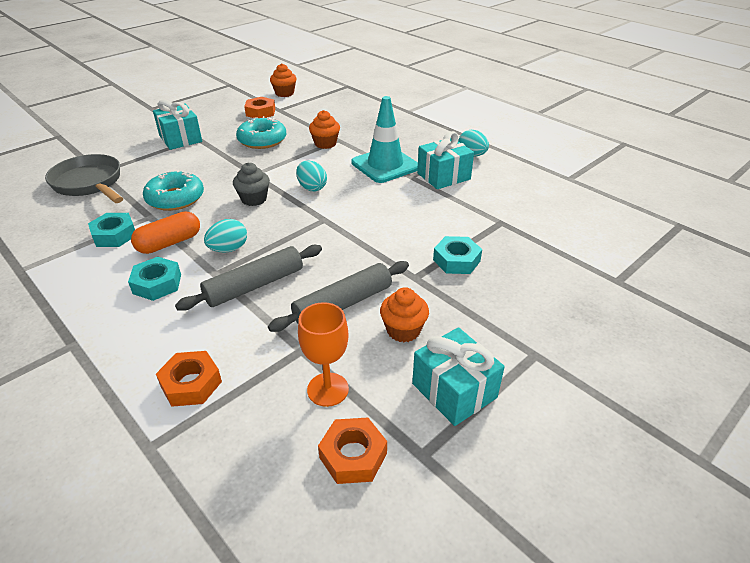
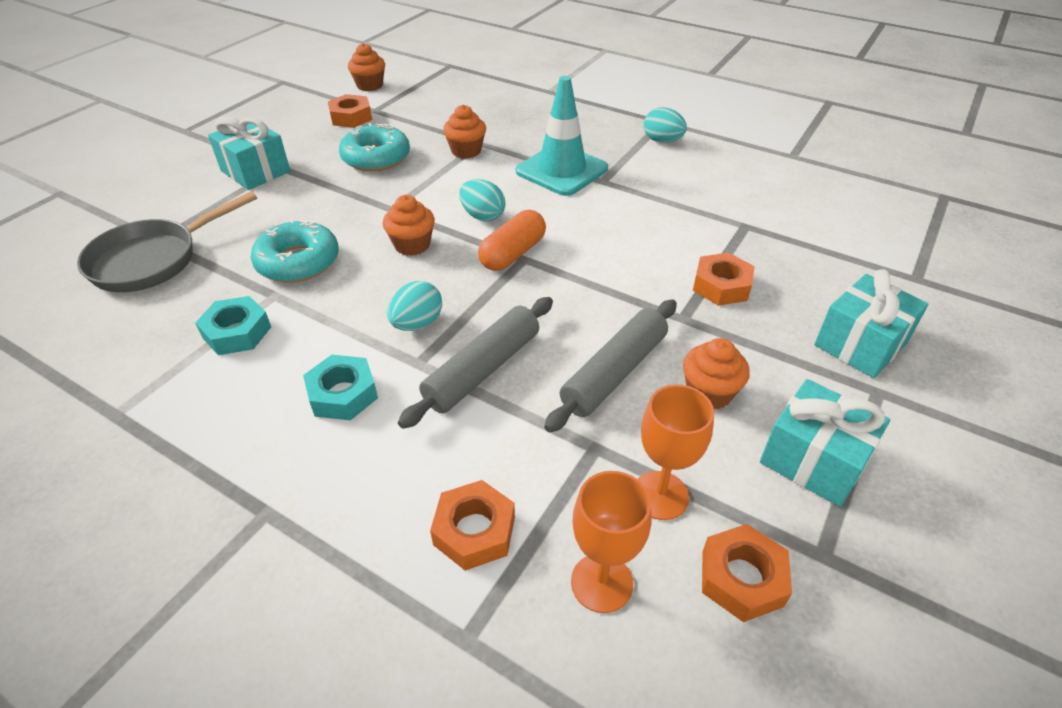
camera: 15 degrees left, 5 degrees up
grey pan [45,154,124,203] -> grey pan turned 75 degrees counterclockwise [77,191,257,292]
orange capsule [131,211,200,254] -> orange capsule moved to [478,210,546,271]
grey cupcake [233,162,270,206] -> orange cupcake [383,195,435,256]
turquoise gift [417,131,474,189] -> turquoise gift moved to [814,269,928,378]
turquoise nut [433,236,482,274] -> orange nut [693,253,755,306]
none -> orange goblet [571,471,652,613]

